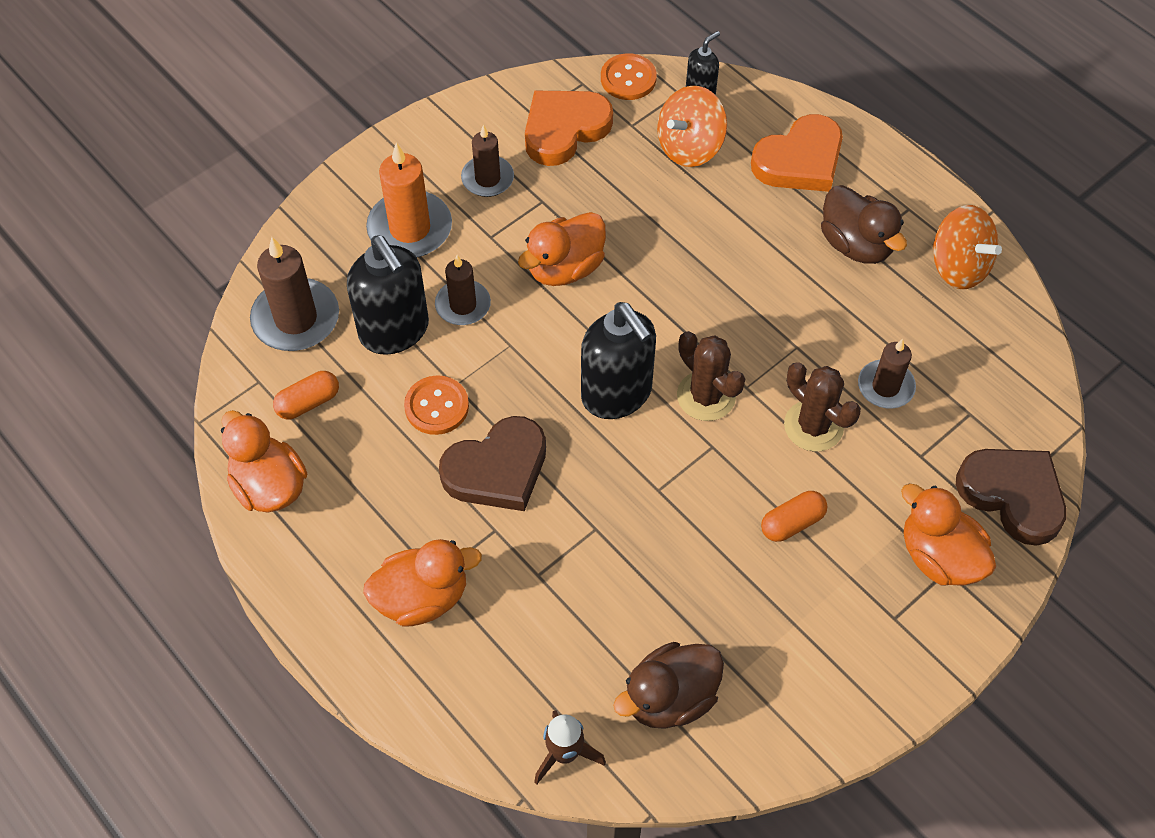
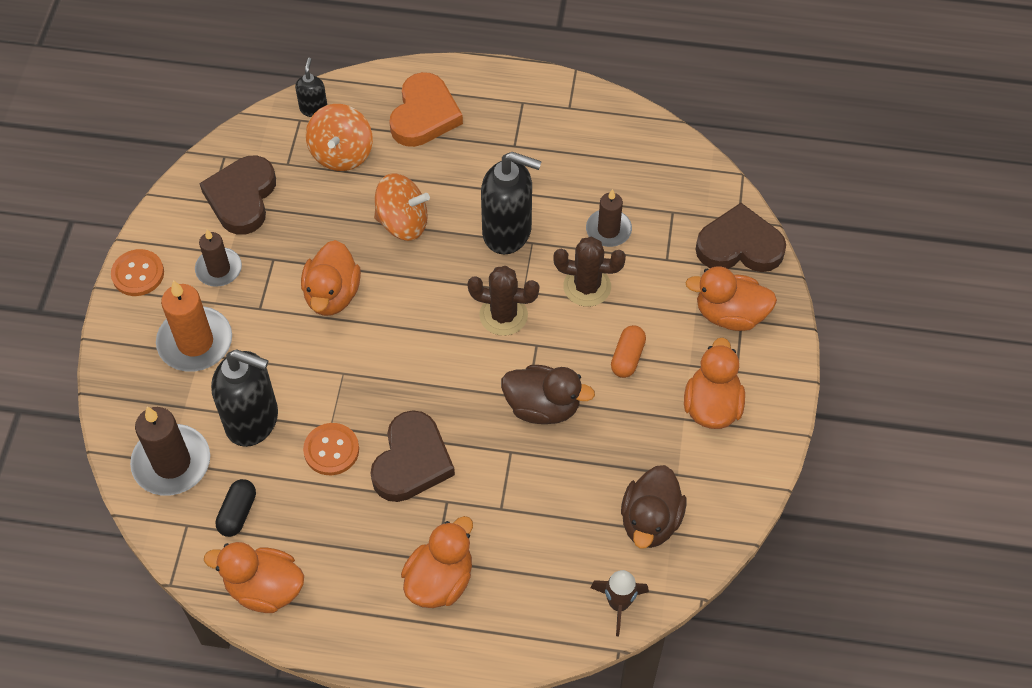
camera: 40 degrees left, 0 degrees up
orange capsule [273,371,339,420] -> black capsule [215,479,256,537]
brown candle [435,255,491,325] -> none
orange heart [525,91,613,166] -> brown heart [199,156,276,235]
black soap dispenser [581,302,656,419] -> black soap dispenser moved to [481,152,542,254]
orange button [601,53,657,100] -> orange button moved to [111,249,164,296]
brown duck [821,185,907,264] -> brown duck moved to [501,365,595,424]
orange spinning top [933,205,1002,289] -> orange spinning top moved to [374,173,430,241]
none -> orange duck [684,337,745,429]

